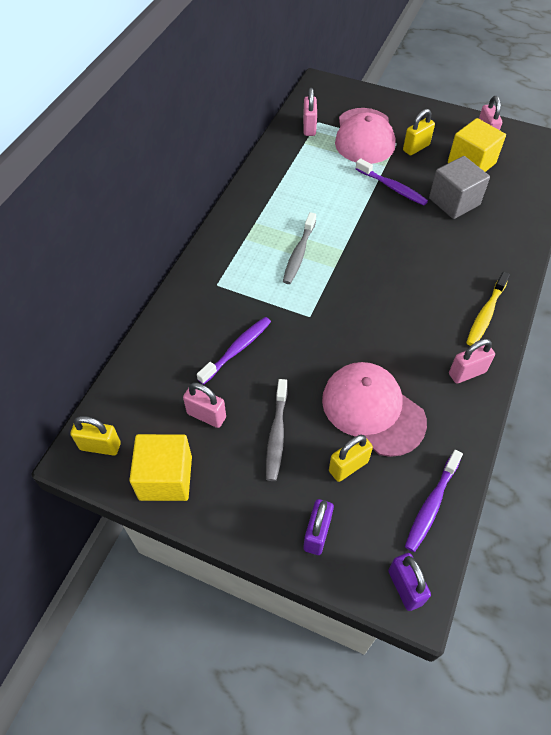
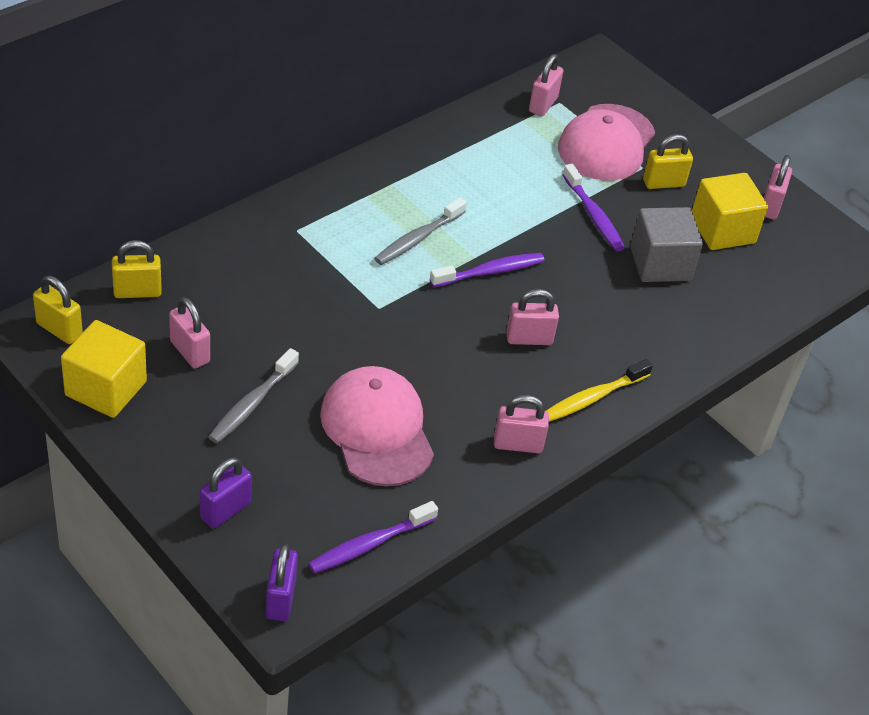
camera: 20 degrees right, 10 degrees down
purple toothbrush [197,317,271,385] -> purple toothbrush moved to [430,253,545,287]
yellow padlock [329,435,373,482] -> yellow padlock moved to [112,240,162,298]
none -> pink padlock [506,289,559,345]

